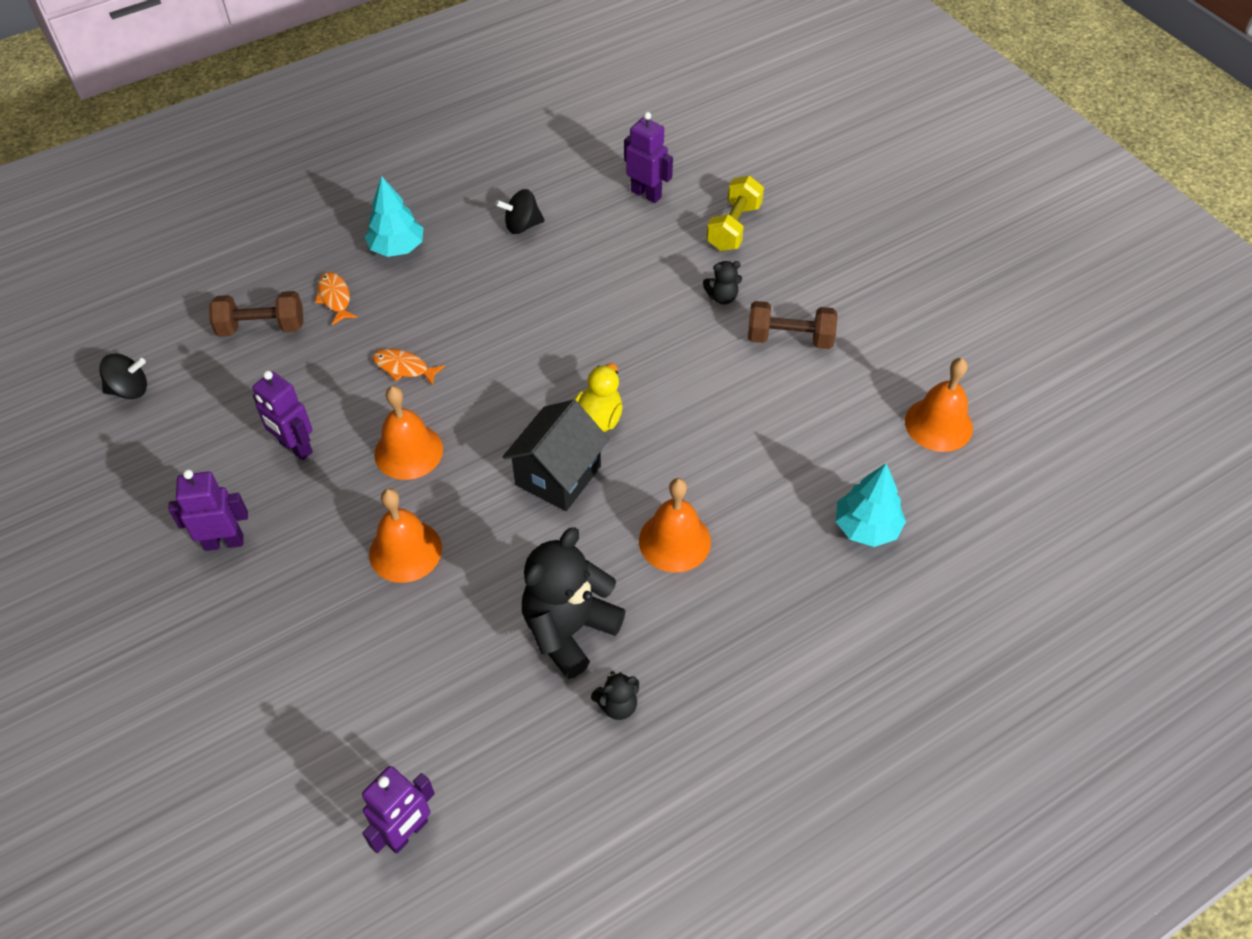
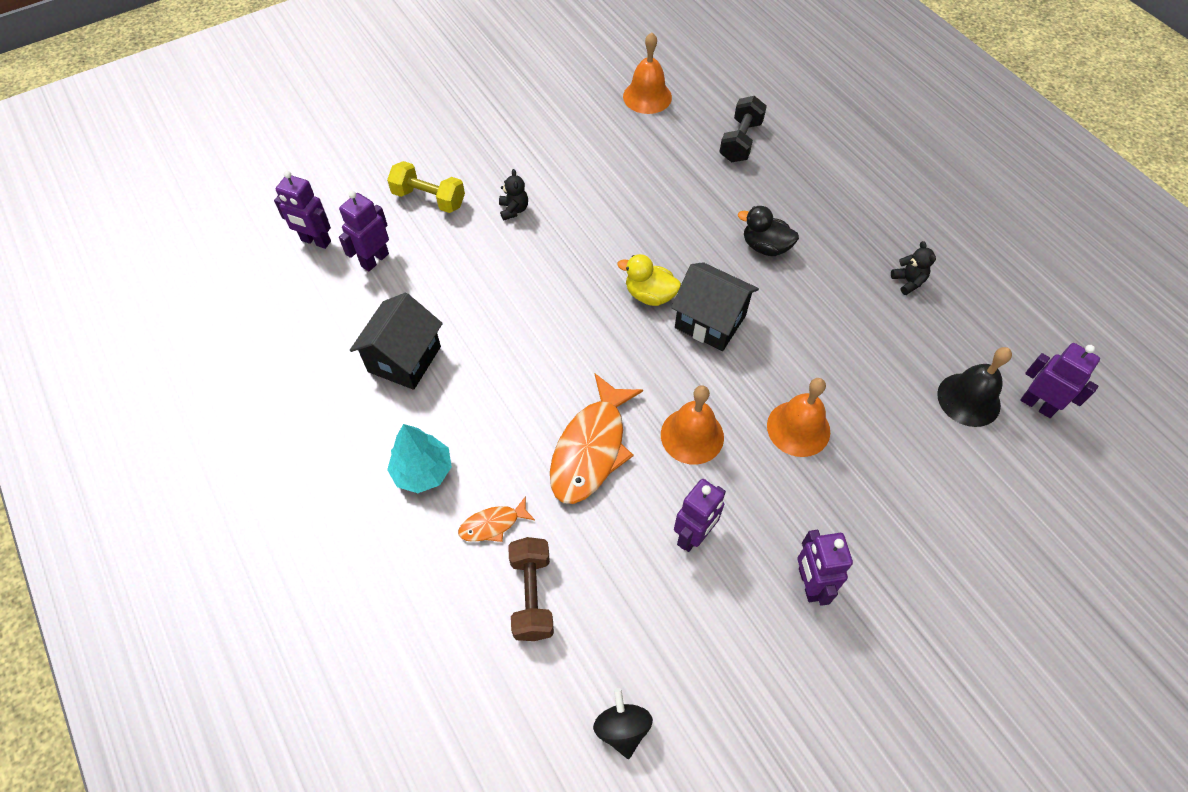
camera: 90 degrees left, 5 degrees up
orange fish [372,348,445,386] -> orange fish [550,374,643,504], size x2.04
black spinning top [495,189,545,234] -> black house [350,293,443,390]
black teddy bear [522,527,626,679] -> none
orange bell [639,478,711,573] -> black duck [738,206,799,256]
brown dumbbell [748,301,838,349] -> none
turquoise tree [835,464,906,547] -> black dumbbell [719,96,767,162]
none -> purple robot [274,171,331,249]
none -> black bell [937,347,1012,427]

